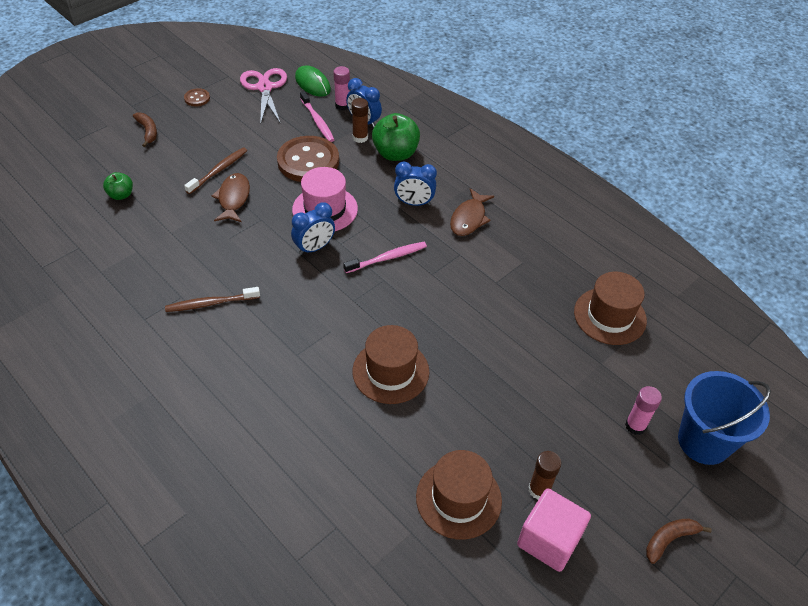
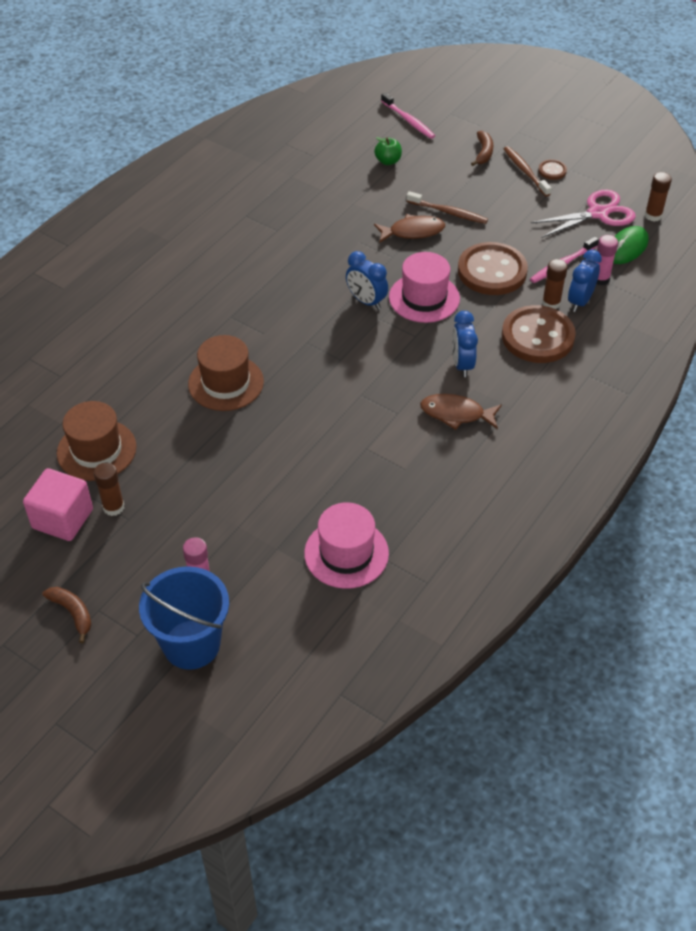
camera: 80 degrees right, 0 degrees up
brown banana [133,112,157,147] -> brown banana turned 45 degrees counterclockwise [471,131,493,166]
brown toothbrush [165,287,260,312] -> brown toothbrush moved to [504,146,552,197]
pink toothbrush [343,242,427,273] -> pink toothbrush moved to [381,93,435,139]
green apple [372,113,420,161] -> brown button [502,305,576,363]
brown hat [574,272,647,345] -> pink hat [304,502,389,589]
none -> brown glue stick [645,172,672,222]

